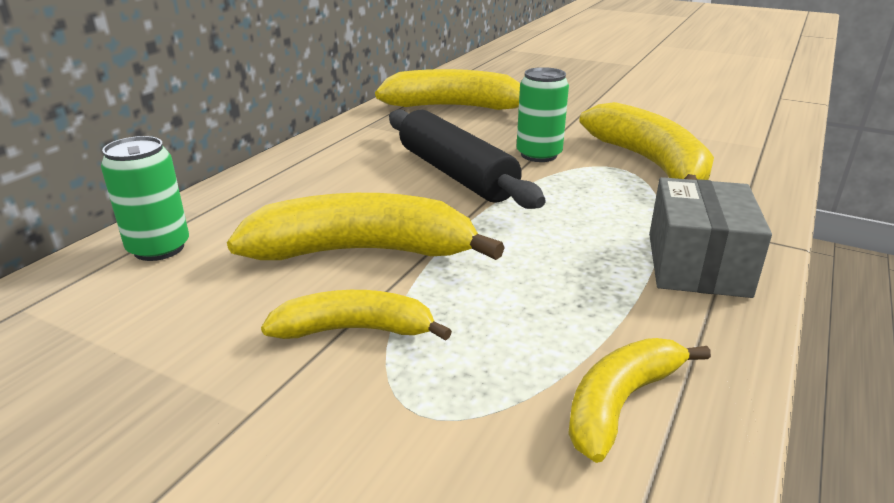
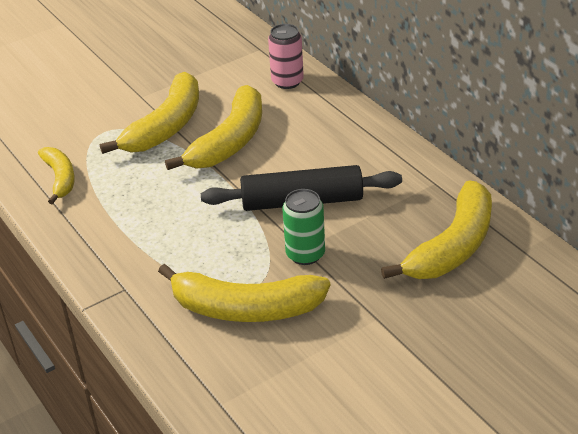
camera: 120 degrees right, 10 degrees up
green can [101,136,189,261] -> pink can [268,24,304,89]
yellow banana [261,290,452,341] -> yellow banana [100,72,199,154], size x1.71
grey box [649,177,772,298] -> none

